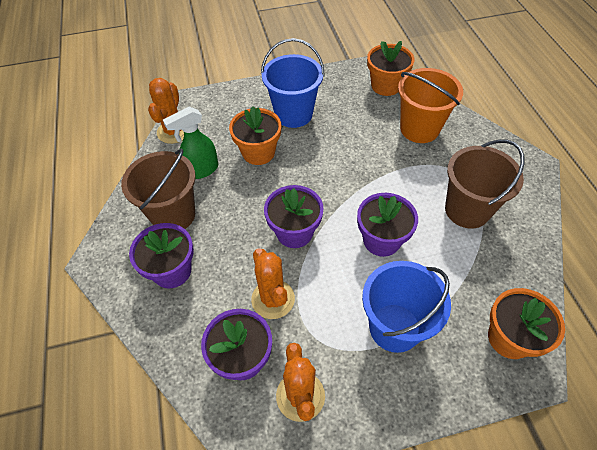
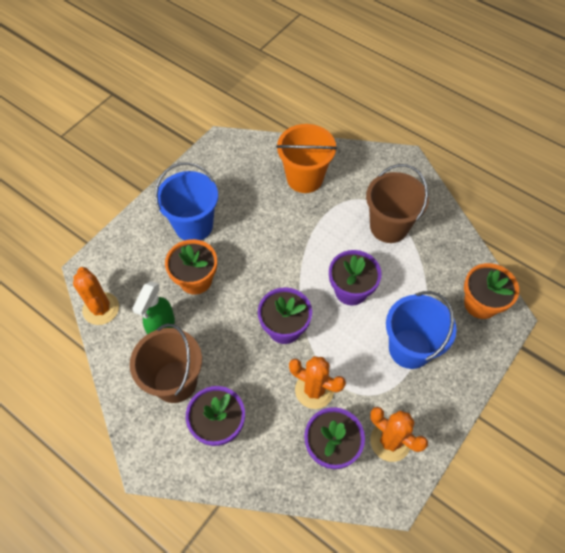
camera: 40 degrees left, 5 degrees up
orange flower pot [367,41,414,96] -> none

